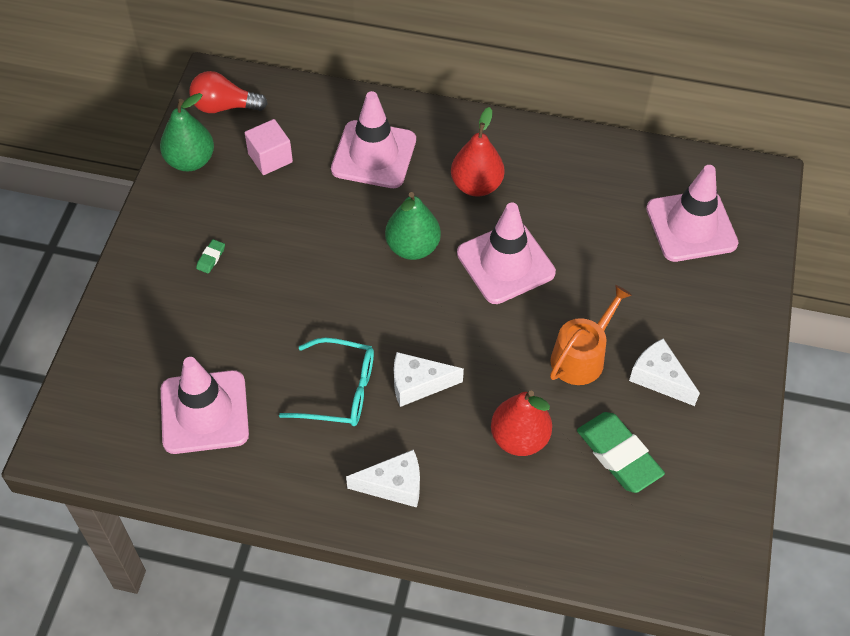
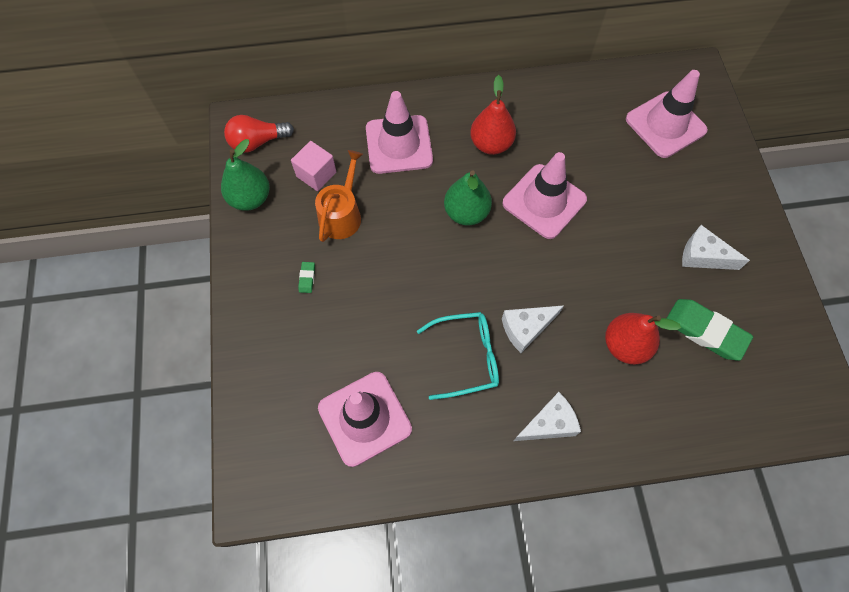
camera: 20 degrees left, 10 degrees up
orange watering can [550,285,632,385] -> orange watering can moved to [315,150,363,242]

